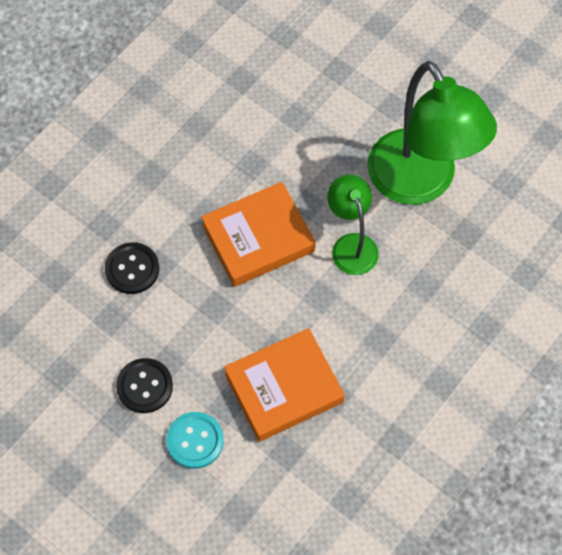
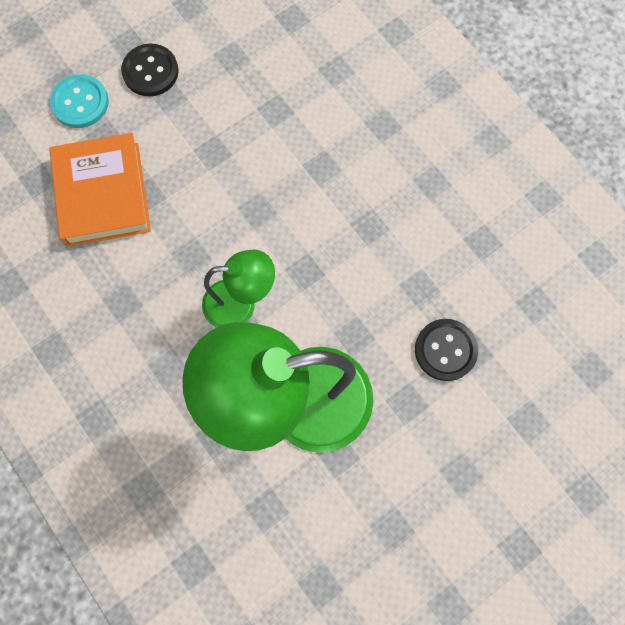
camera: 105 degrees right, 10 degrees up
black button [105,242,159,294] -> black button moved to [415,319,478,381]
orange book [201,182,316,287] -> none

